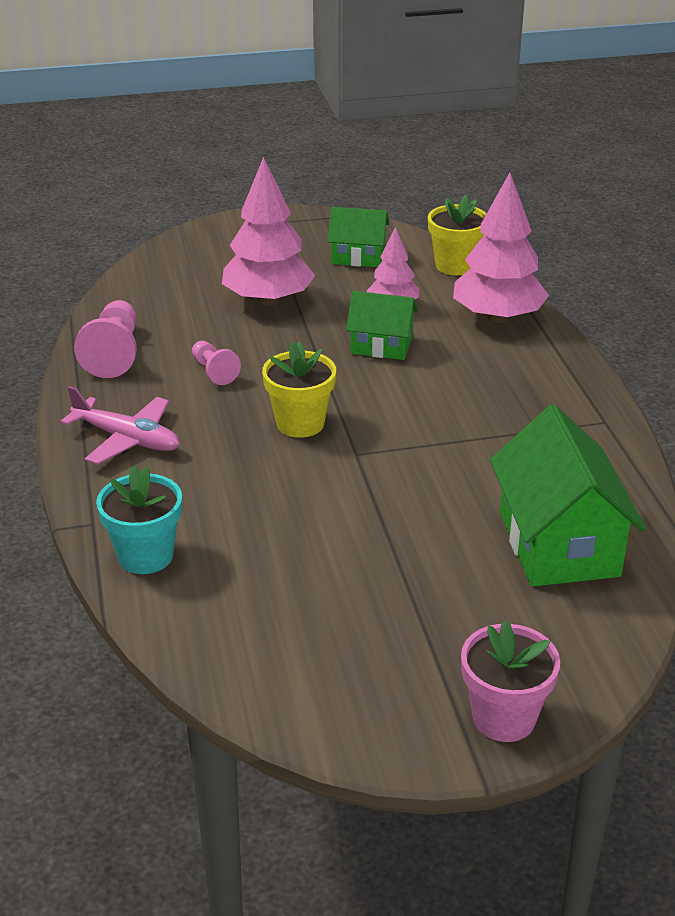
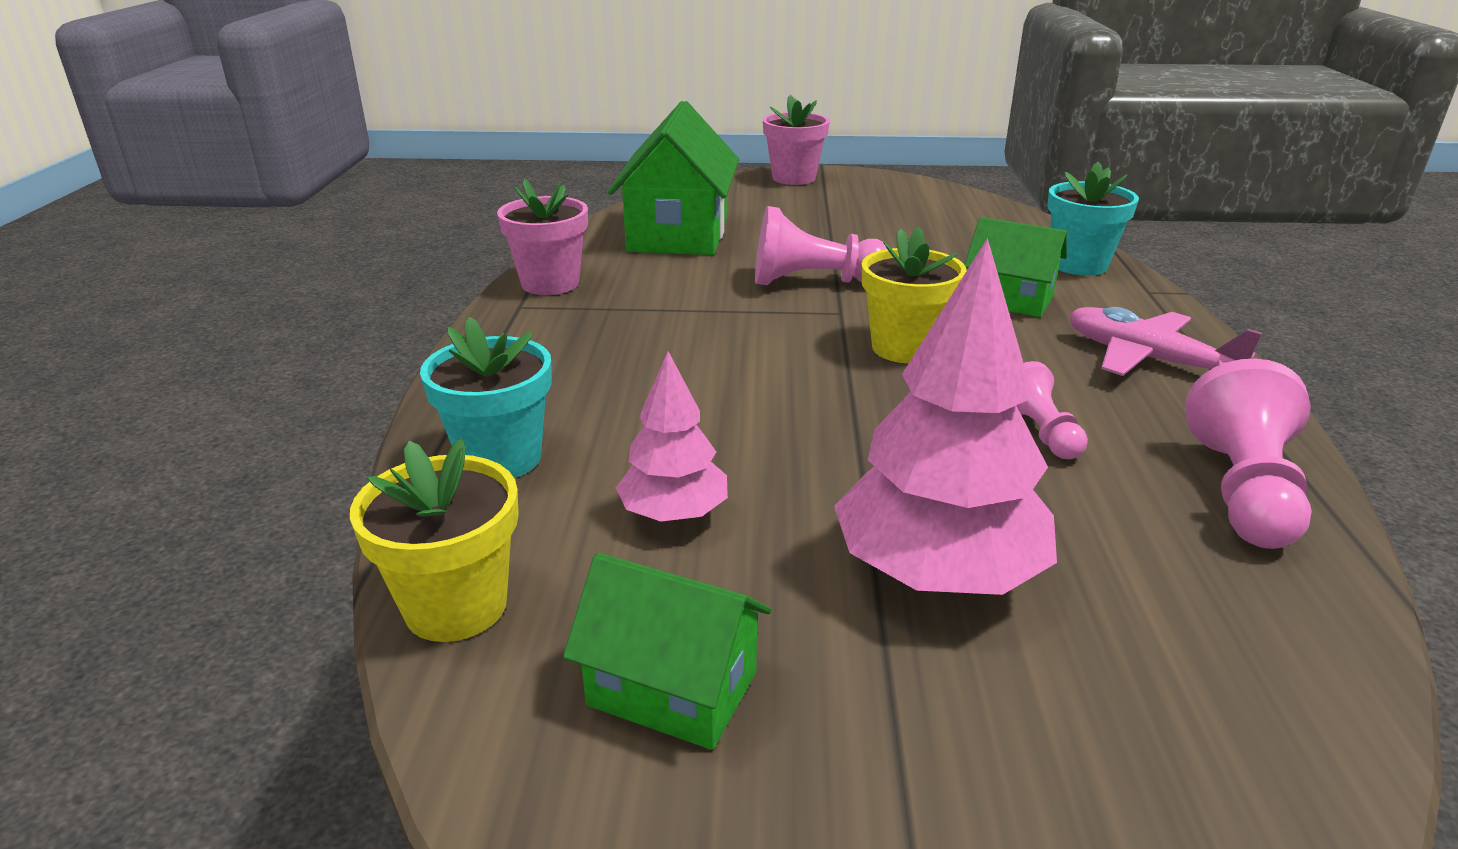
camera: 165 degrees left, 5 degrees down
green house [346,291,418,360] -> green house moved to [964,217,1067,317]
pink tree [453,173,549,323] -> turquoise flower pot [420,317,552,478]
none -> pink flower pot [497,179,588,295]
none -> pink pawn [755,206,887,285]

